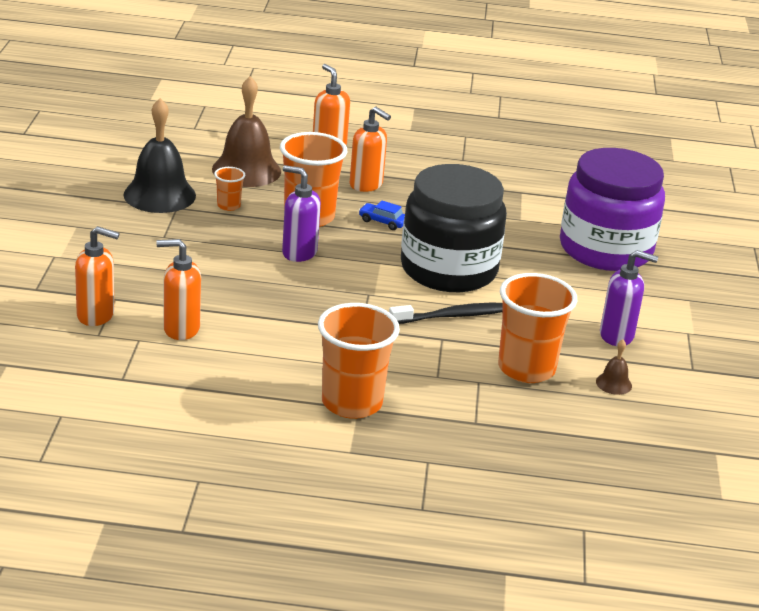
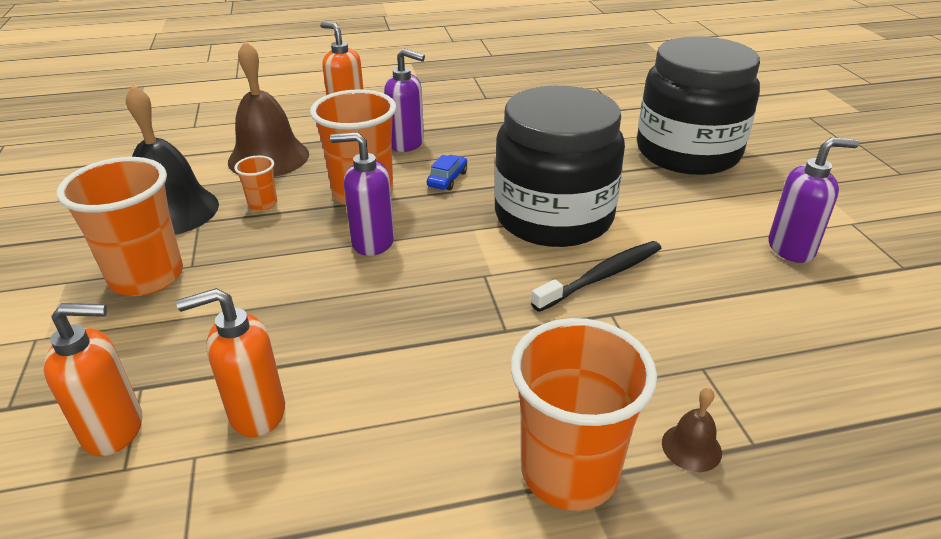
camera: 15 degrees left, 5 degrees up
orange soap dispenser [350,107,391,192] -> purple soap dispenser [384,49,425,152]
blue car [359,201,405,230] -> blue car turned 105 degrees clockwise [427,155,467,190]
orange cup [498,273,577,383] -> orange cup moved to [57,157,183,296]
purple jar [560,148,665,271] -> black jar [637,36,760,175]
brown bell [596,339,632,395] -> brown bell moved to [662,388,722,472]

